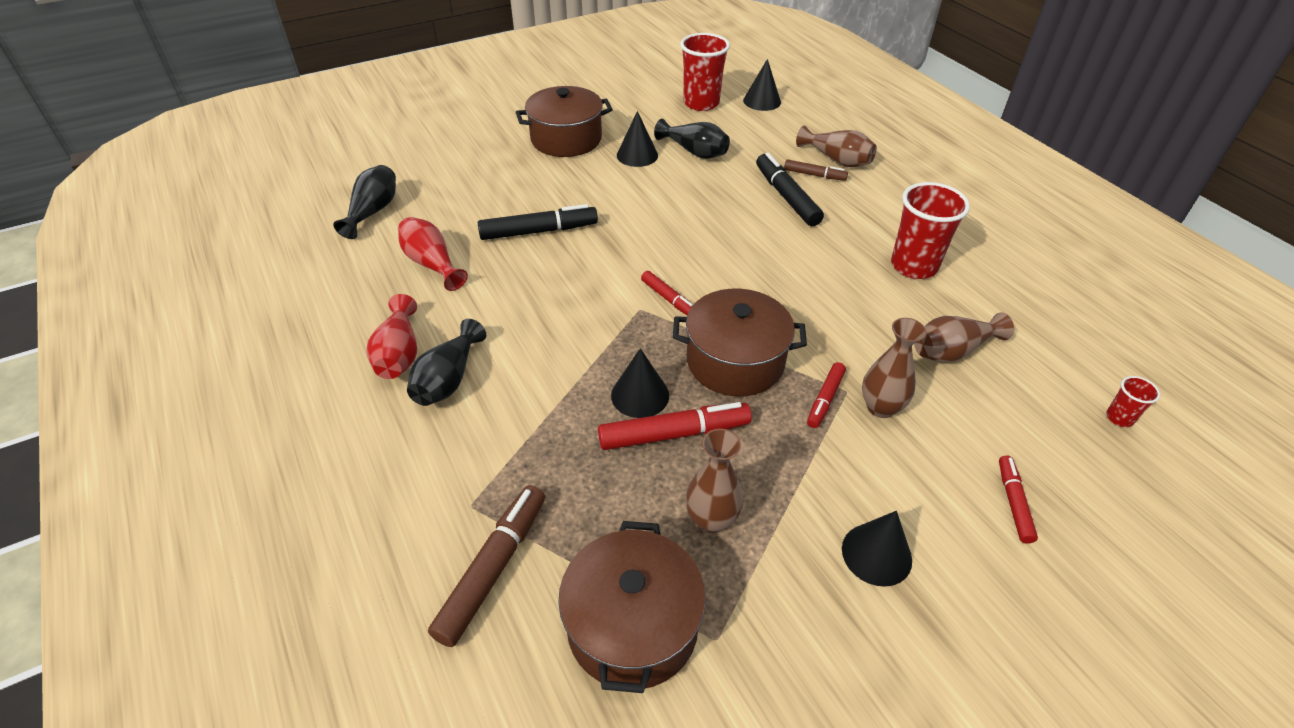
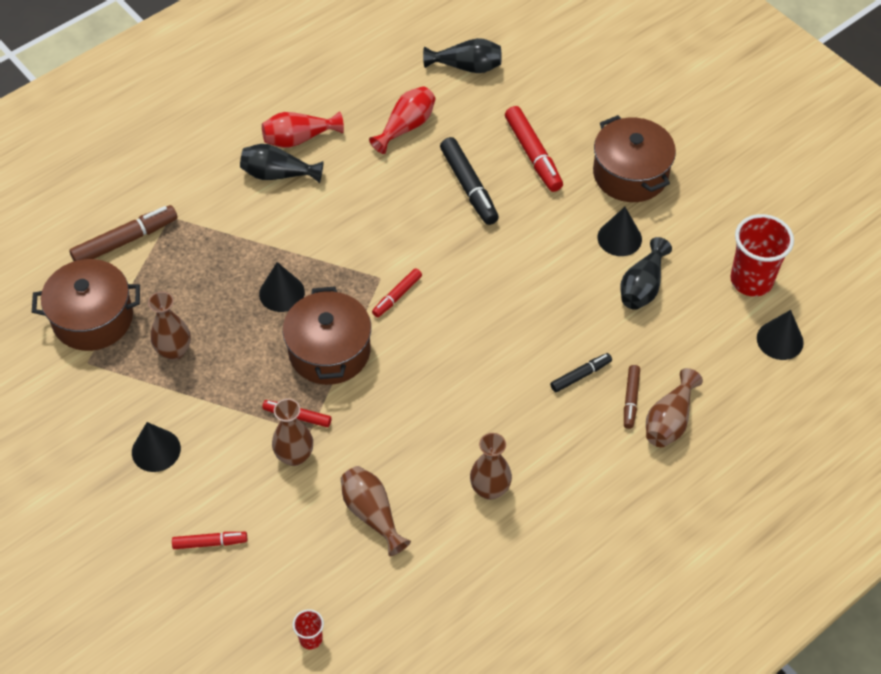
camera: 80 degrees right, 10 degrees up
brown marker [428,485,545,647] -> brown marker turned 45 degrees counterclockwise [69,205,178,261]
red marker [598,402,752,450] -> red marker moved to [505,106,563,192]
black marker [756,153,824,226] -> black marker [550,353,612,392], size x0.58
red cup [891,182,970,279] -> brown vase [470,433,512,500]

